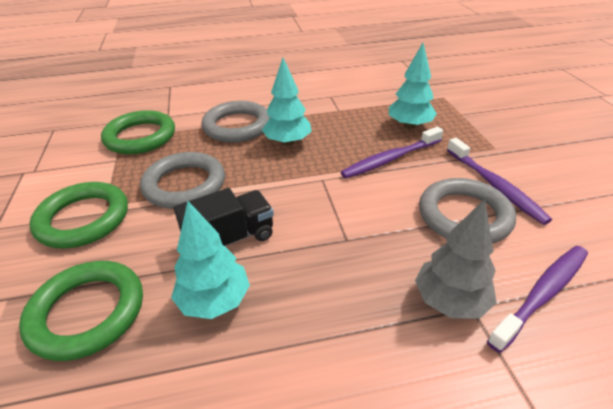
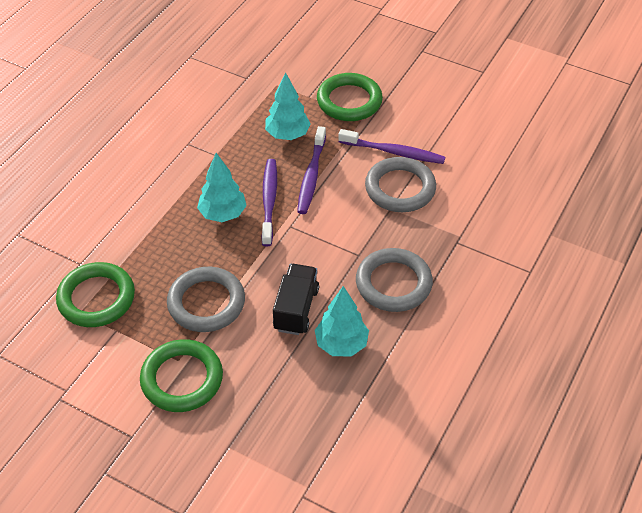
camera: 50 degrees left, 10 degrees up
green ring [19,261,143,361] -> green ring moved to [317,73,383,121]
grey ring [201,101,270,143] -> grey ring moved to [356,248,433,312]
grey tree [415,199,497,318] -> none
purple toothbrush [487,246,588,353] -> purple toothbrush moved to [261,159,277,246]

